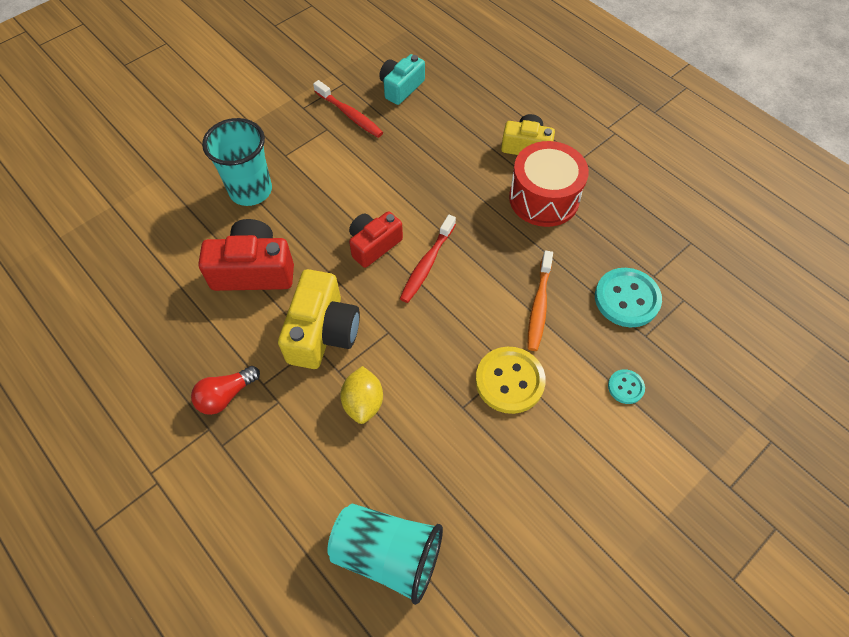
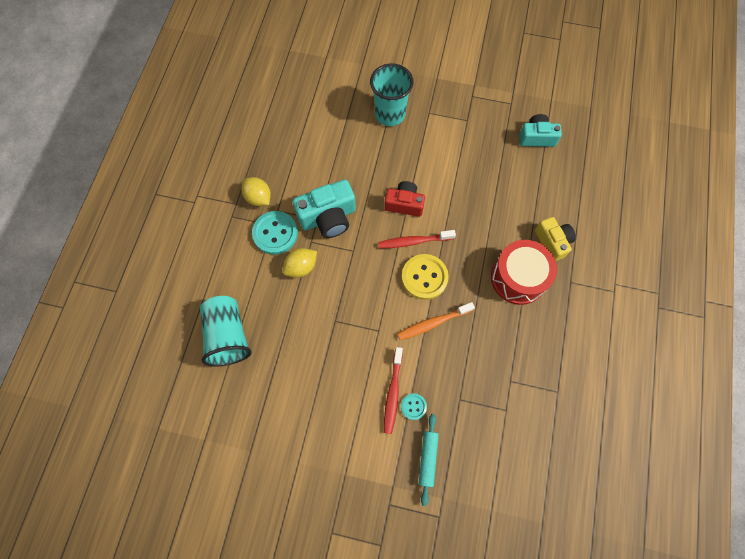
camera: 55 degrees right, 10 degrees up
red light bulb [191,366,260,415] -> yellow lemon [242,177,271,206]
red camera [198,219,294,291] -> none
yellow camera [278,269,360,369] -> turquoise camera [292,179,356,238]
red toothbrush [313,80,383,138] -> red toothbrush moved to [384,347,403,434]
yellow button [476,347,546,414] -> yellow button moved to [402,254,449,300]
turquoise button [595,268,662,327] -> turquoise button moved to [252,211,298,255]
none -> turquoise rolling pin [419,414,439,506]

